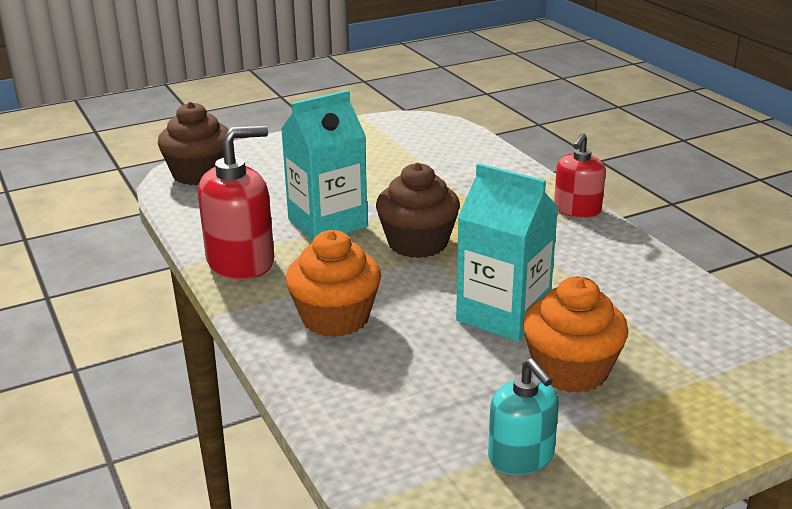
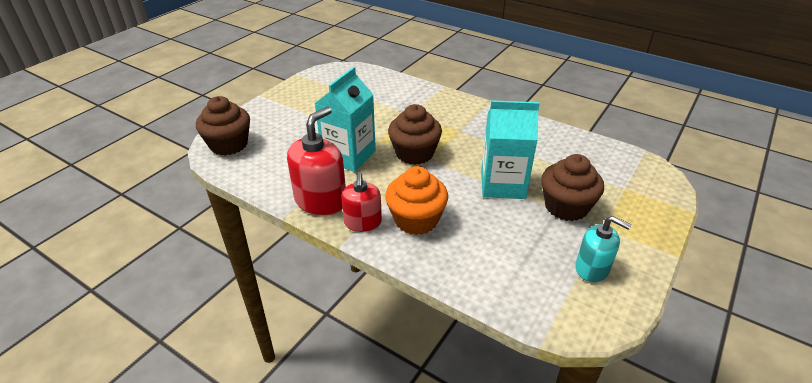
camera: 30 degrees left, 10 degrees up
orange cupcake [523,276,628,393] -> brown cupcake [541,154,604,221]
red soap dispenser [554,133,606,218] -> red soap dispenser moved to [341,172,382,232]

